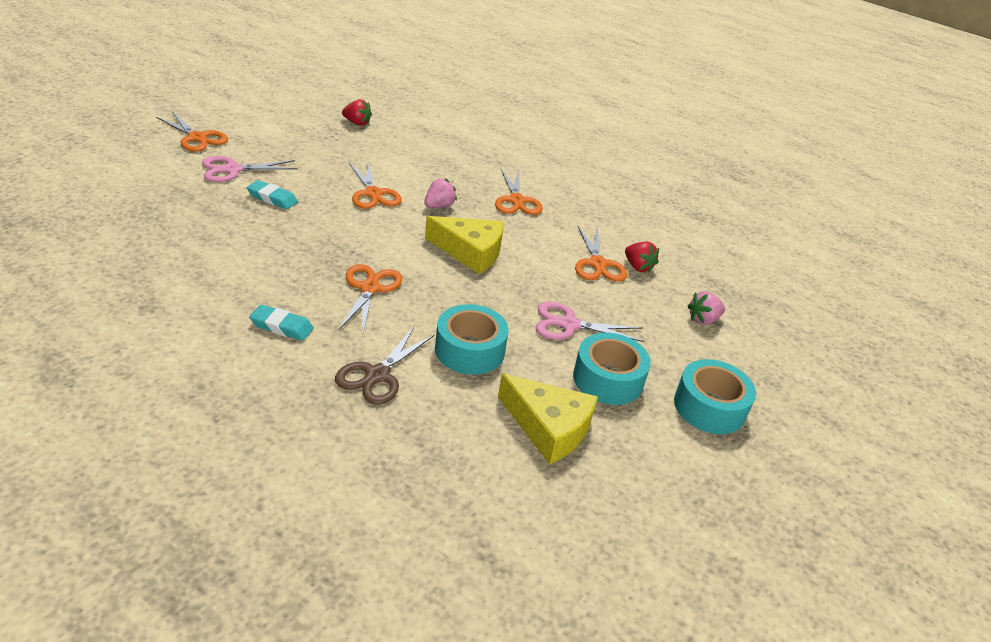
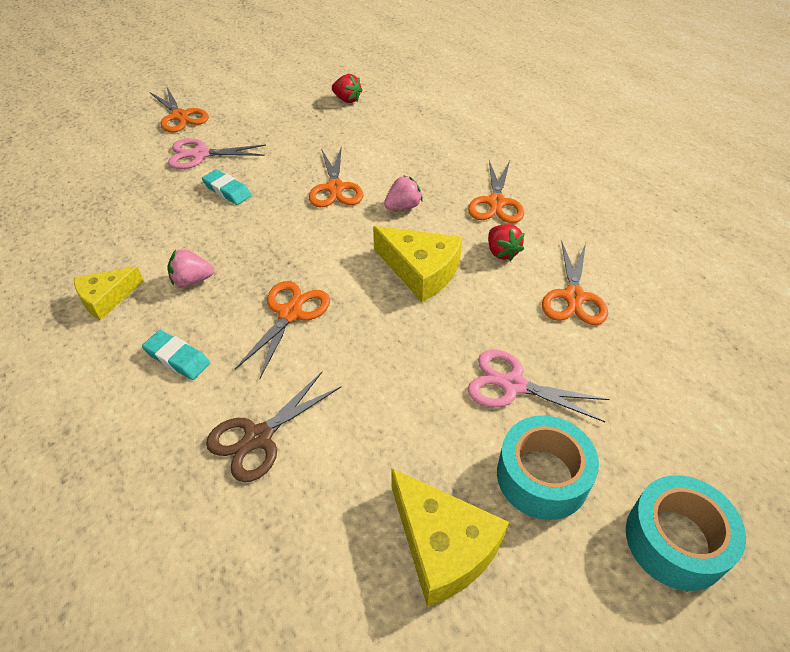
camera: 20 degrees right, 10 degrees up
turquoise tape [435,304,509,375] -> none
red strawberry [625,242,659,273] -> red strawberry moved to [488,224,524,261]
pink strawberry [687,291,725,325] -> pink strawberry moved to [167,249,214,287]
none -> yellow cheese [74,266,143,320]

